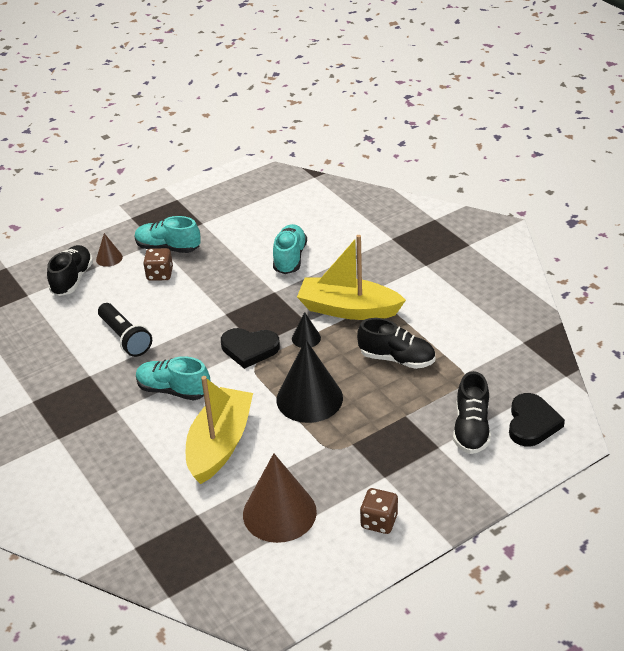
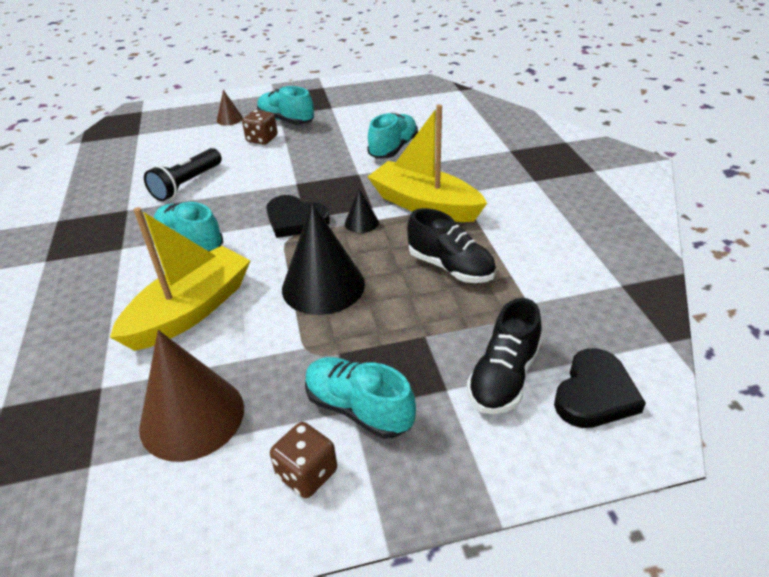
camera: 20 degrees right, 0 degrees up
black shoe [47,245,93,296] -> none
black flashlight [98,303,152,357] -> black flashlight turned 45 degrees clockwise [144,148,222,201]
none -> turquoise shoe [305,357,416,439]

